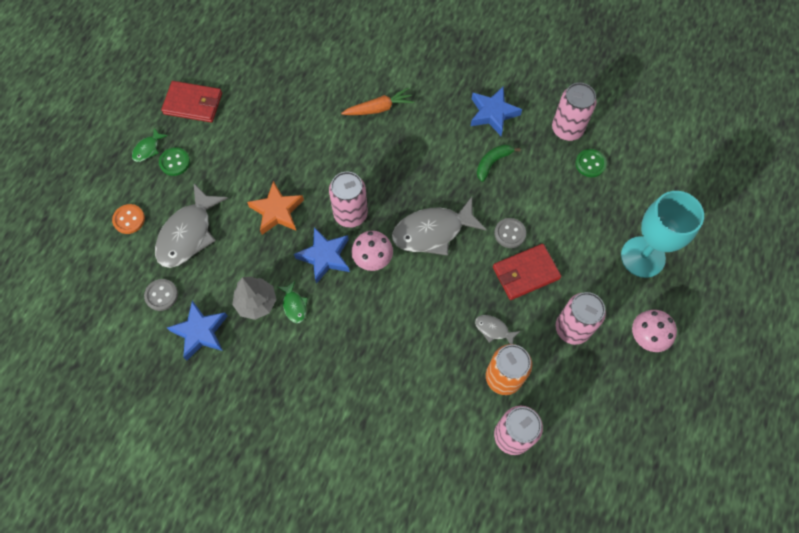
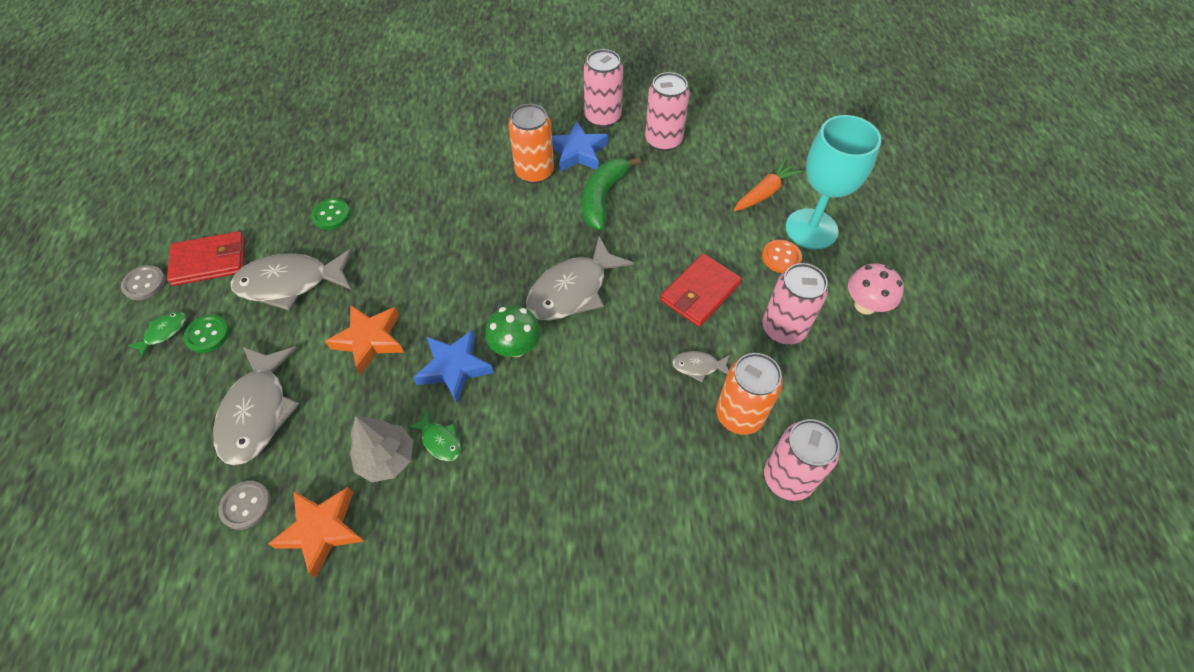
camera: 25 degrees left, 10 degrees down
orange button [112,204,145,234] -> orange button moved to [762,240,802,273]
green fish [132,128,168,162] -> green fish turned 150 degrees counterclockwise [128,312,186,359]
blue star [167,301,227,361] -> orange star [268,487,364,578]
pink can [329,172,368,228] -> pink can moved to [584,49,623,128]
orange carrot [341,87,414,115] -> orange carrot moved to [734,159,802,211]
pink mushroom [351,231,393,271] -> green mushroom [485,305,541,357]
green banana [477,144,521,182] -> green banana [582,157,641,230], size x1.55
grey button [494,218,526,248] -> grey button moved to [121,265,166,300]
green button [575,149,607,177] -> green button moved to [311,198,350,230]
none -> grey fish [230,249,352,311]
none -> orange can [509,104,554,184]

